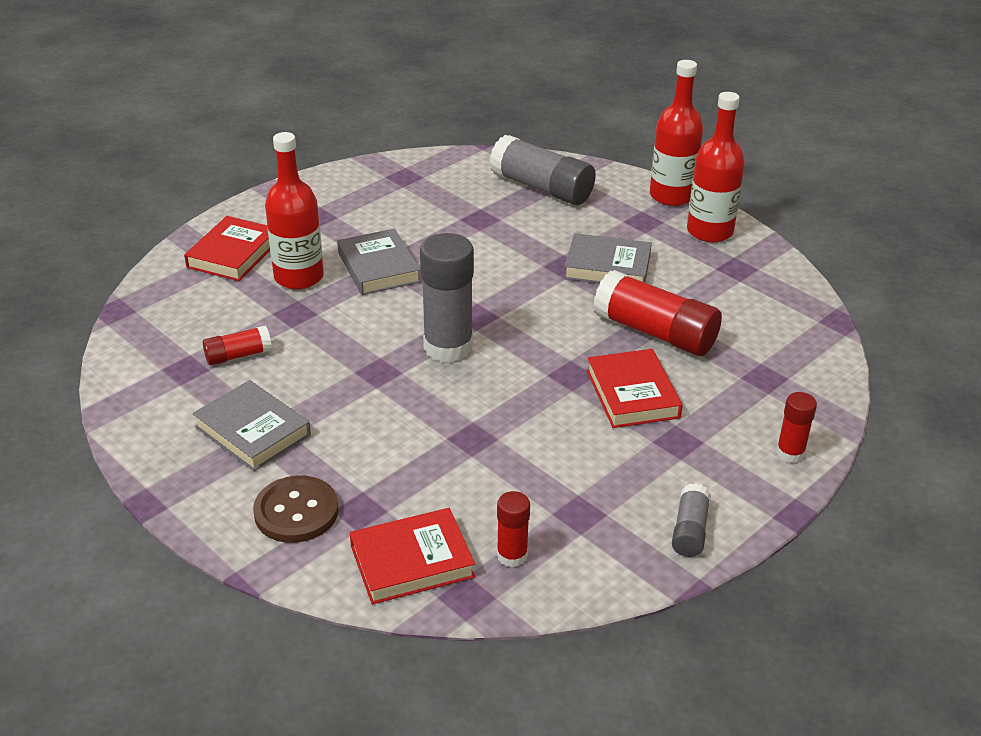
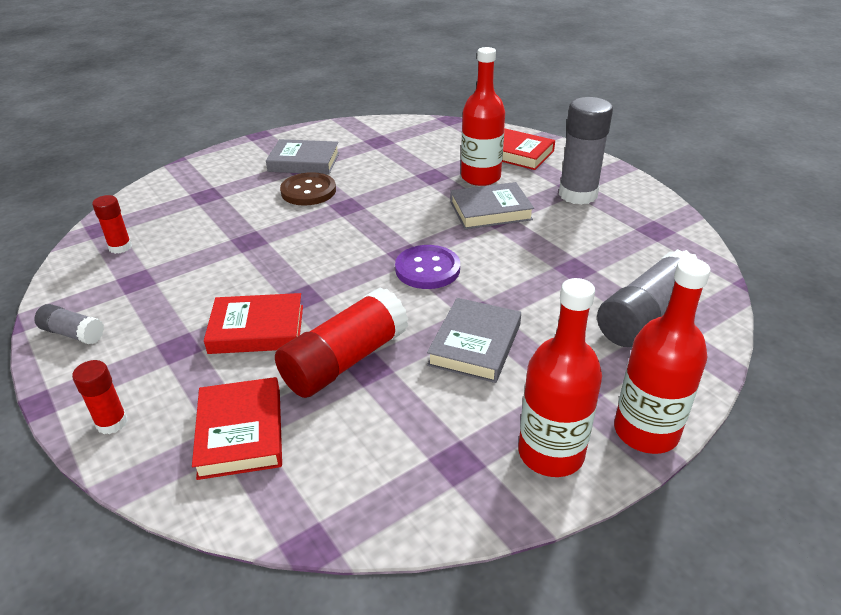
camera: 100 degrees right, 0 degrees up
grey book [192,380,311,471] -> grey book turned 45 degrees clockwise [266,139,340,175]
red glue stick [203,325,272,365] -> none
brown button [253,476,339,543] -> brown button moved to [280,172,336,206]
red book [350,508,475,605] -> red book moved to [192,377,282,480]
grey glue stick [420,233,474,363] -> grey glue stick moved to [559,97,613,205]
none -> purple button [395,245,460,289]

